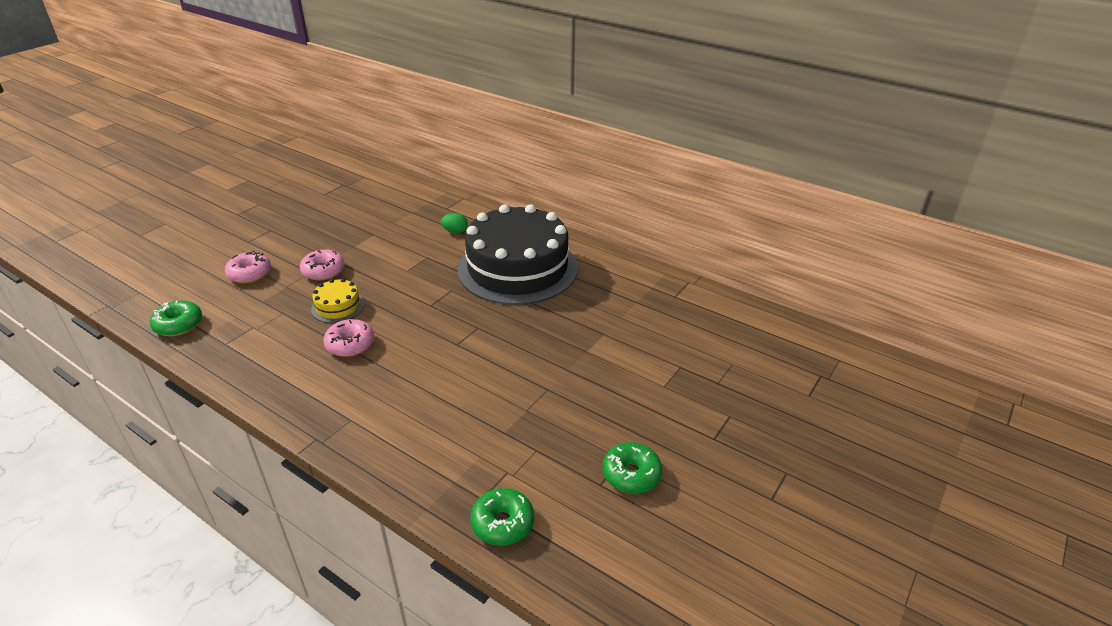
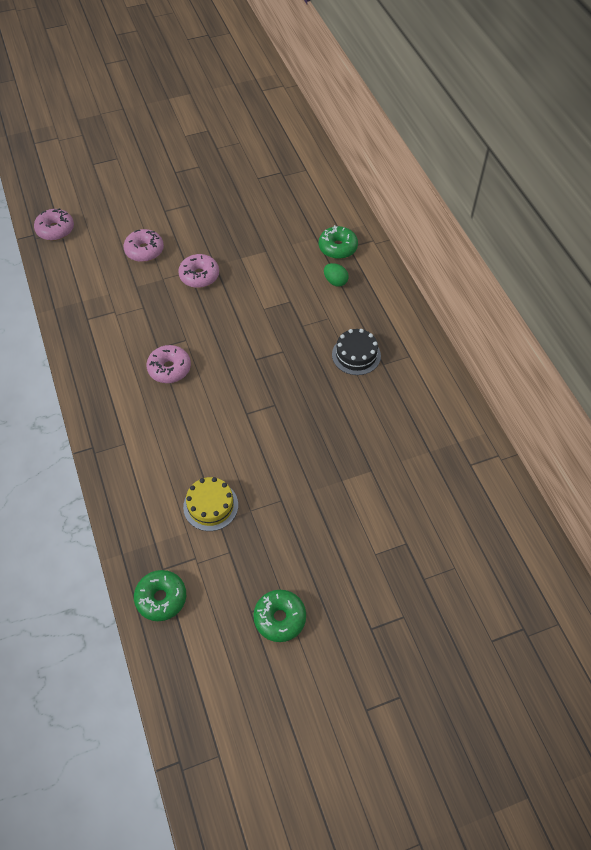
camera: 35 degrees right, 20 degrees up
green donut [150,300,202,336] -> green donut moved to [319,225,358,259]
yellow cake [311,279,365,323] -> yellow cake moved to [183,477,238,531]
black cake [458,204,578,305] -> black cake [332,329,381,375], size x0.40
none -> pink donut [34,208,74,241]

